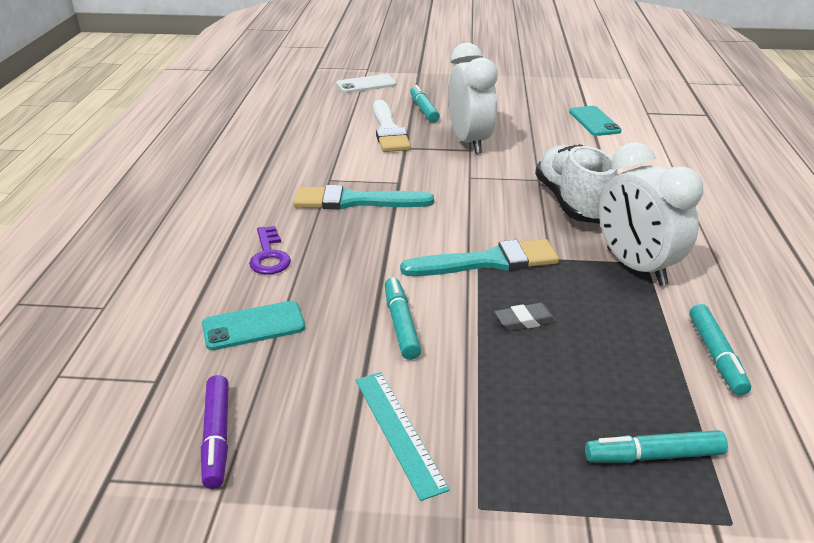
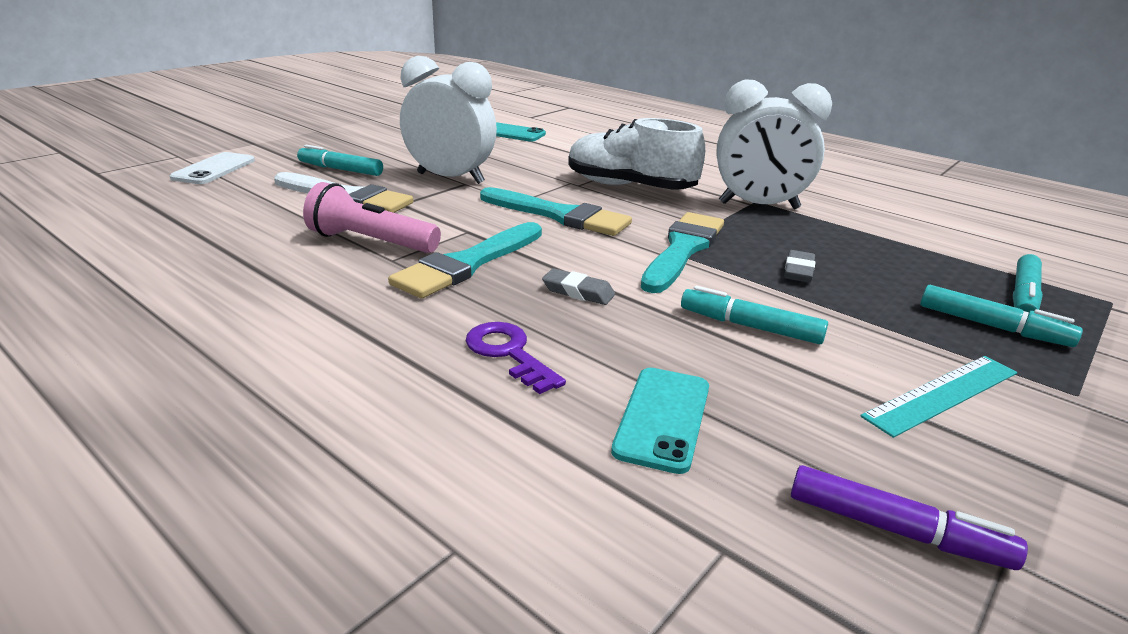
camera: 55 degrees left, 5 degrees down
purple key [249,226,291,275] -> purple key turned 150 degrees counterclockwise [466,322,566,394]
turquoise ruler [356,372,450,501] -> turquoise ruler turned 45 degrees counterclockwise [861,356,1017,438]
turquoise marker [690,304,751,396] -> turquoise marker moved to [920,285,1083,347]
none -> pink flashlight [303,182,441,253]
none -> turquoise brush [480,187,632,236]
none -> grey eraser [542,268,615,305]

